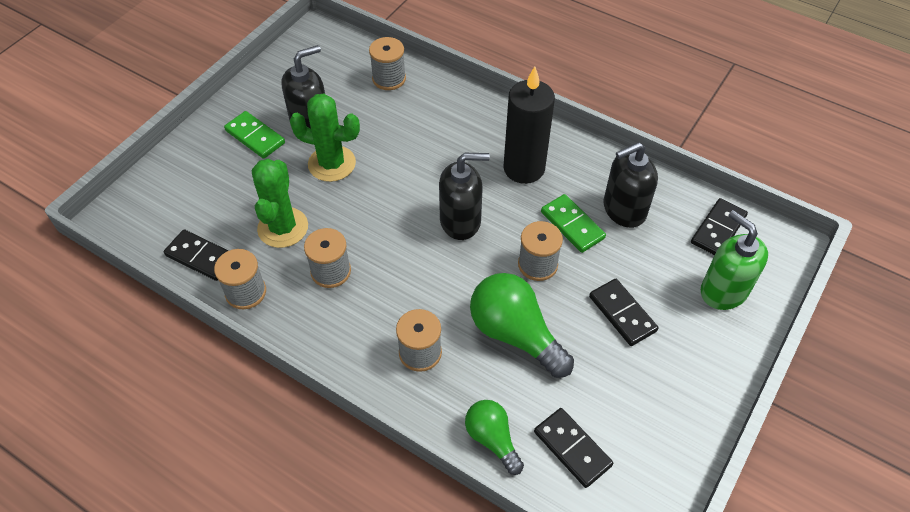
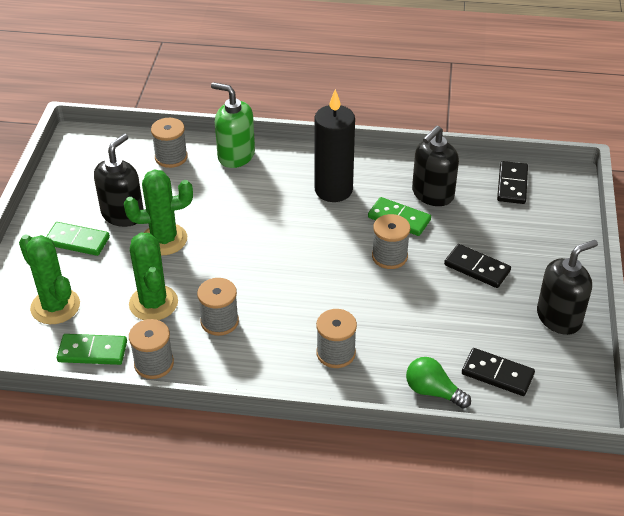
camera: 25 degrees left, 10 degrees down
black domino [164,230,228,281] -> green domino [57,334,127,365]
black soap dispenser [439,153,490,240] -> black soap dispenser moved to [537,240,598,335]
green light bulb [470,273,574,378] -> none
green soap dispenser [701,210,768,310] -> green soap dispenser moved to [211,82,255,168]
none -> green cactus [19,234,80,324]

